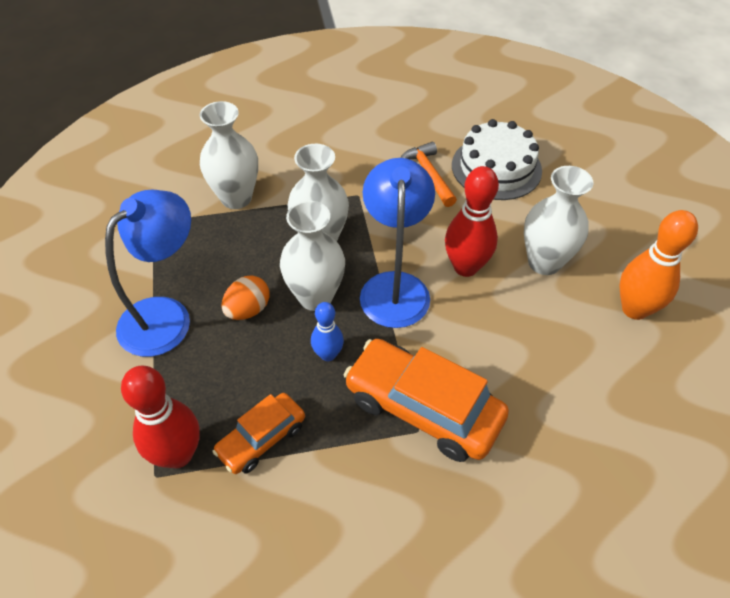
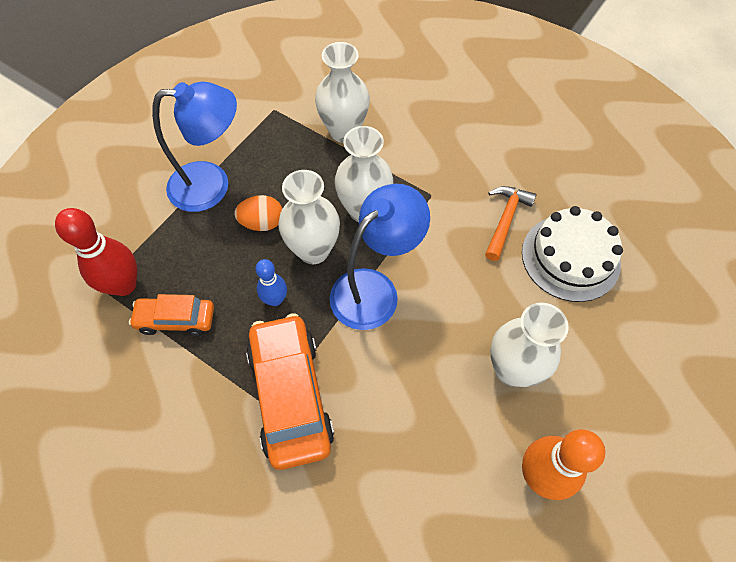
camera: 45 degrees right, 10 degrees up
red bowling pin [445,166,499,277] -> none

